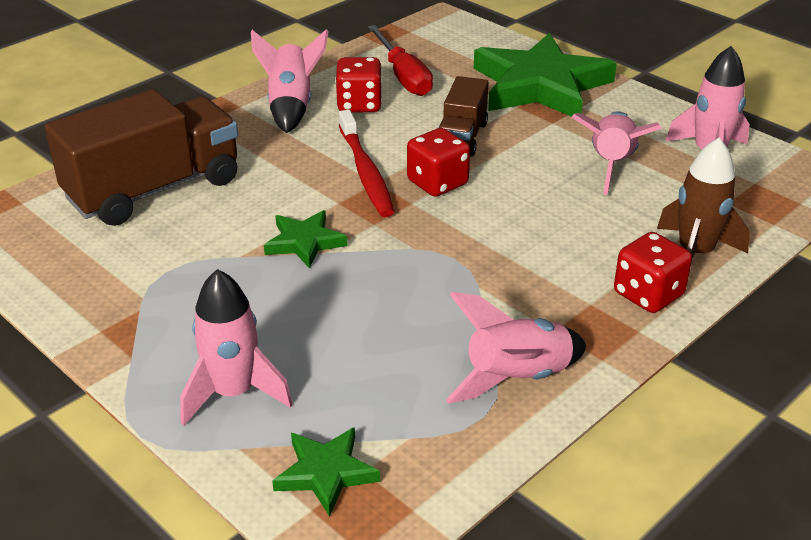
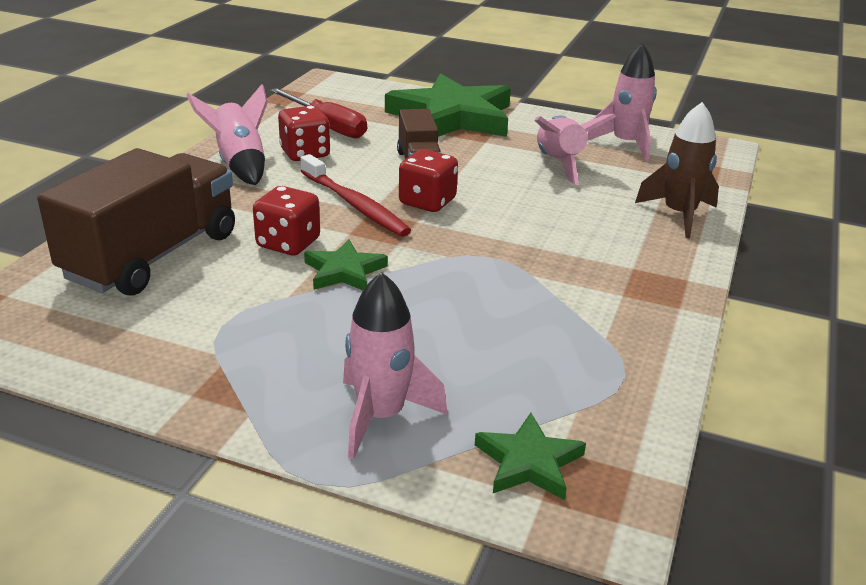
camera: 25 degrees left, 5 degrees down
pink rocket [446,292,586,403] -> none
red dice [614,232,692,313] -> red dice moved to [253,186,320,255]

